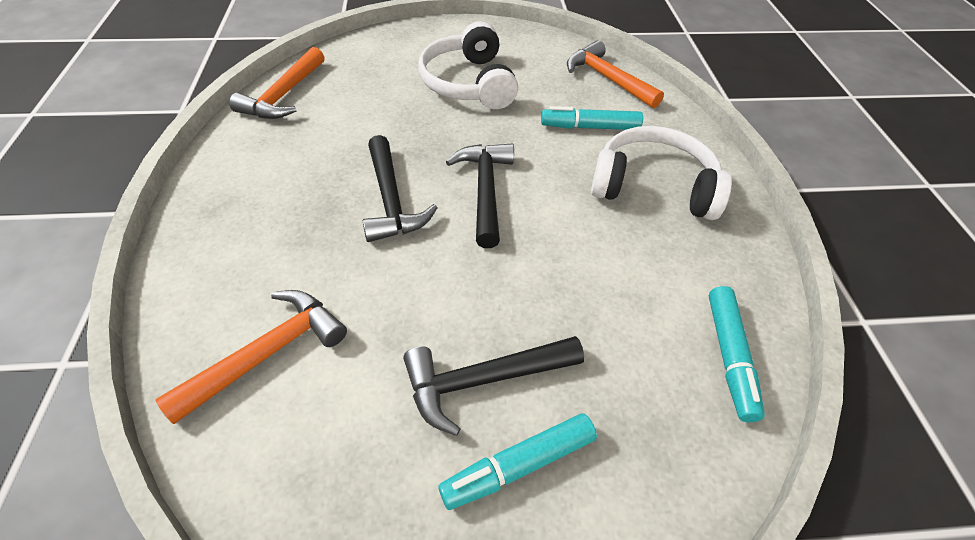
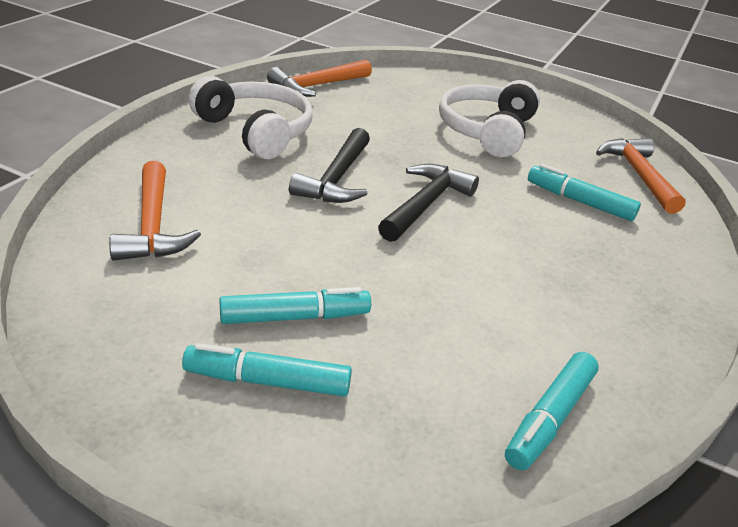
camera: 30 degrees right, 15 degrees down
orange hammer [155,290,347,424] -> orange hammer turned 90 degrees clockwise [109,161,201,261]
black hammer [403,336,584,436] -> turquoise marker [219,287,371,324]
white headphones [591,126,732,220] -> white headphones moved to [189,76,313,159]

